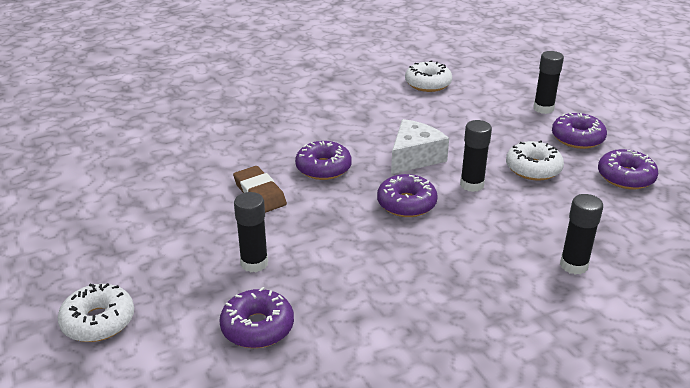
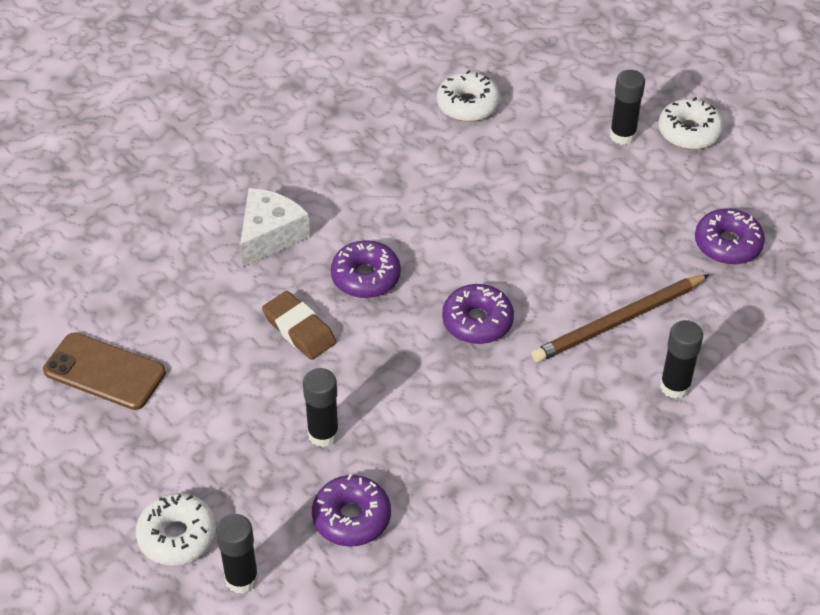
camera: 10 degrees left, 15 degrees up
white cheese [391,119,449,174] -> white cheese moved to [240,188,310,267]
black glue stick [460,120,492,192] -> black glue stick moved to [216,514,259,594]
white donut [506,141,564,181] -> white donut moved to [658,97,724,150]
purple donut [552,113,607,149] -> none
none -> brown phone [43,332,166,410]
none -> brown pencil [531,274,710,362]

